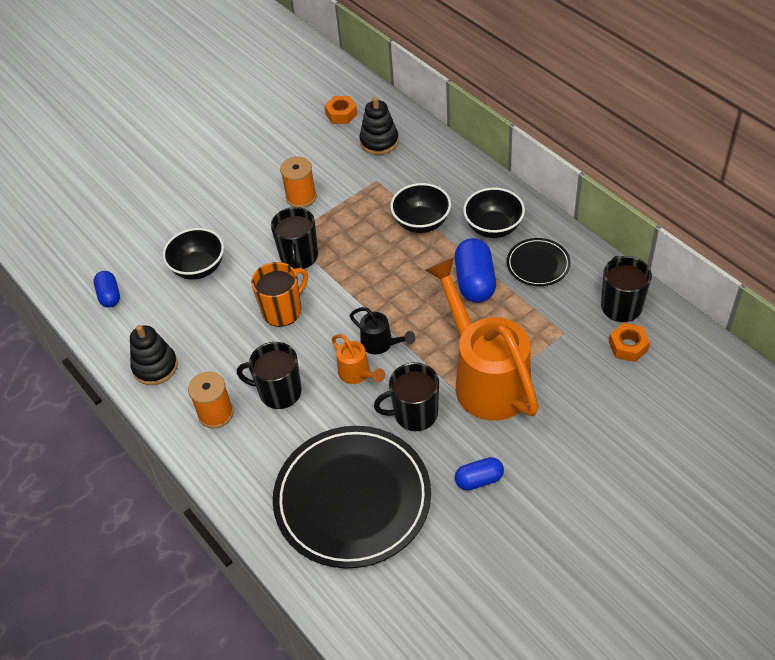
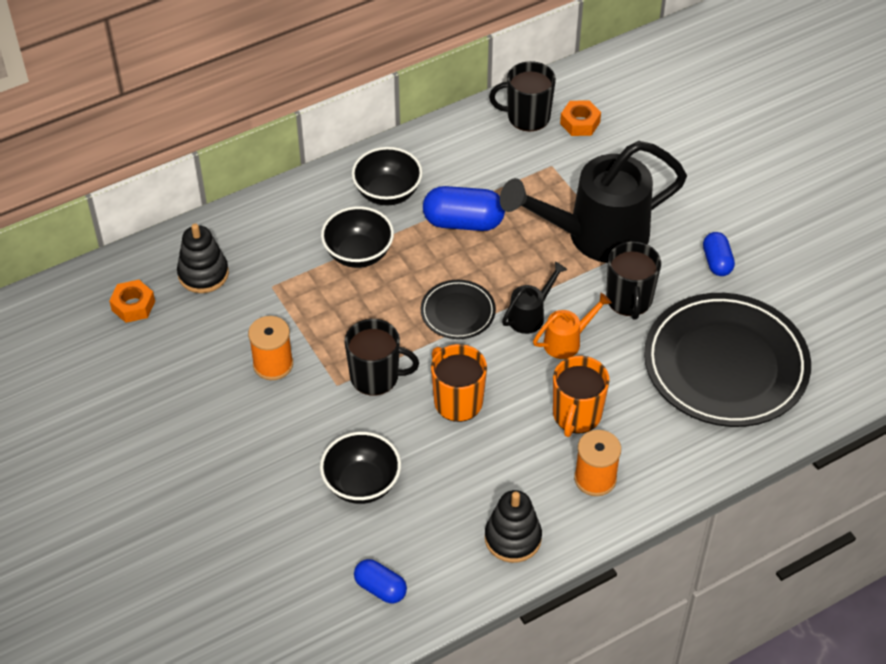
camera: 85 degrees left, 0 degrees up
blue capsule [94,271,120,307] -> blue capsule turned 45 degrees clockwise [354,559,407,604]
black mug [237,342,302,409] -> orange mug [553,356,610,437]
orange watering can [425,258,539,421] -> black watering can [500,141,687,263]
black plate [507,238,571,286] -> black plate moved to [421,280,496,339]

